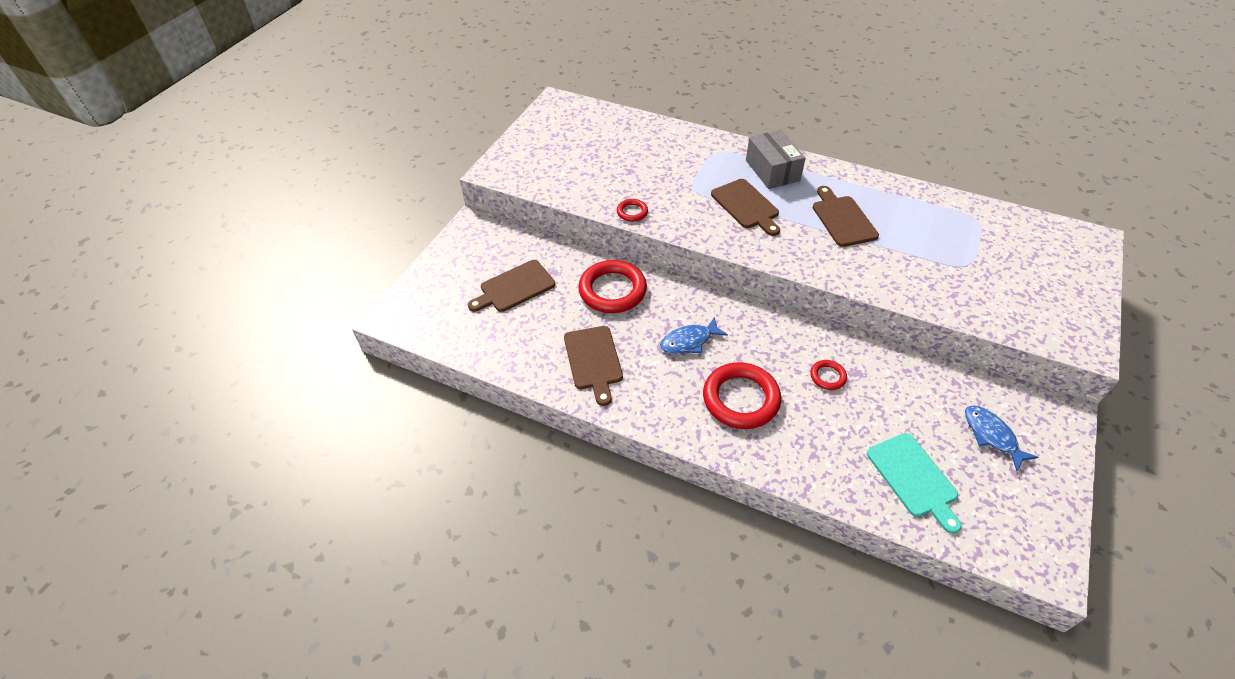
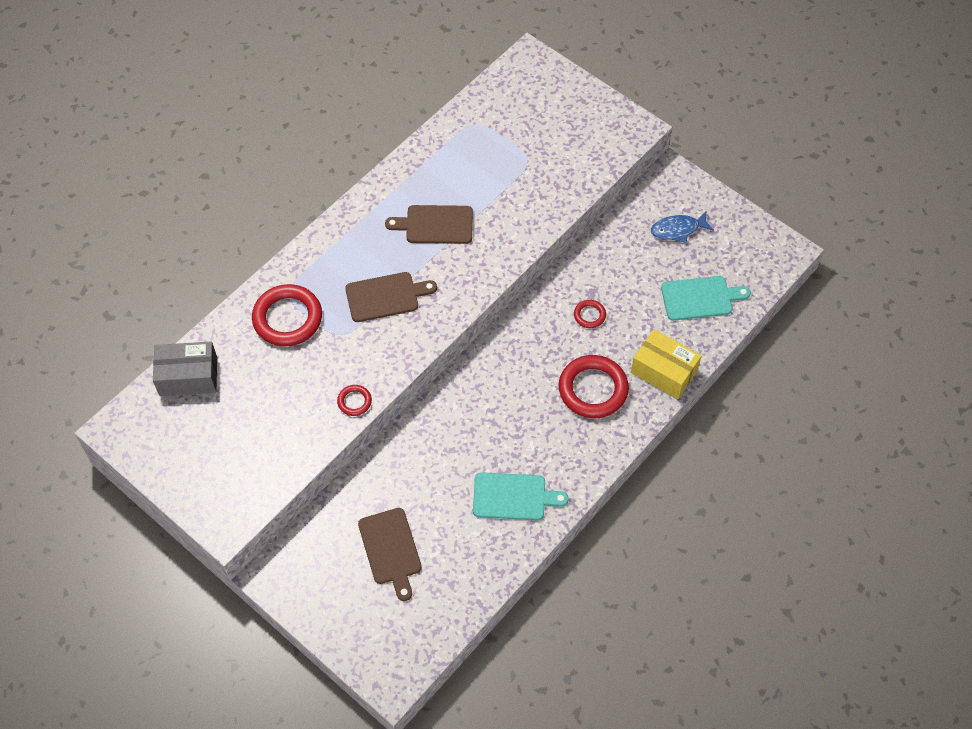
camera: 75 degrees left, 10 degrees up
brown cutting board [564,326,623,406] -> turquoise cutting board [473,472,569,520]
red ring [578,260,647,313] -> red ring moved to [252,284,322,346]
blue fish [660,317,728,354] -> none
grey box [746,130,806,189] -> grey box moved to [153,341,217,396]
none -> yellow box [631,329,702,399]

